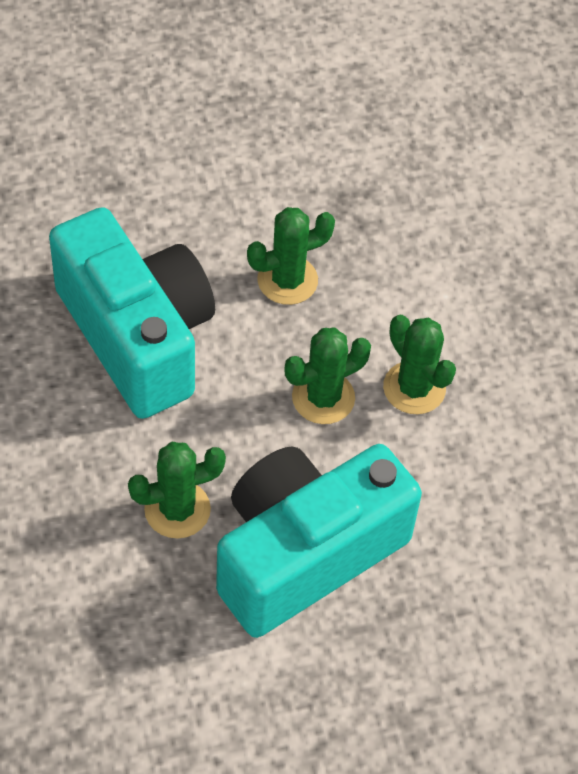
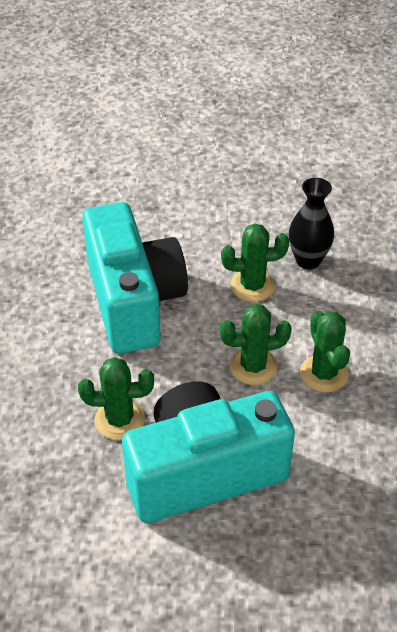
camera: 20 degrees right, 10 degrees down
none -> black vase [289,178,334,269]

